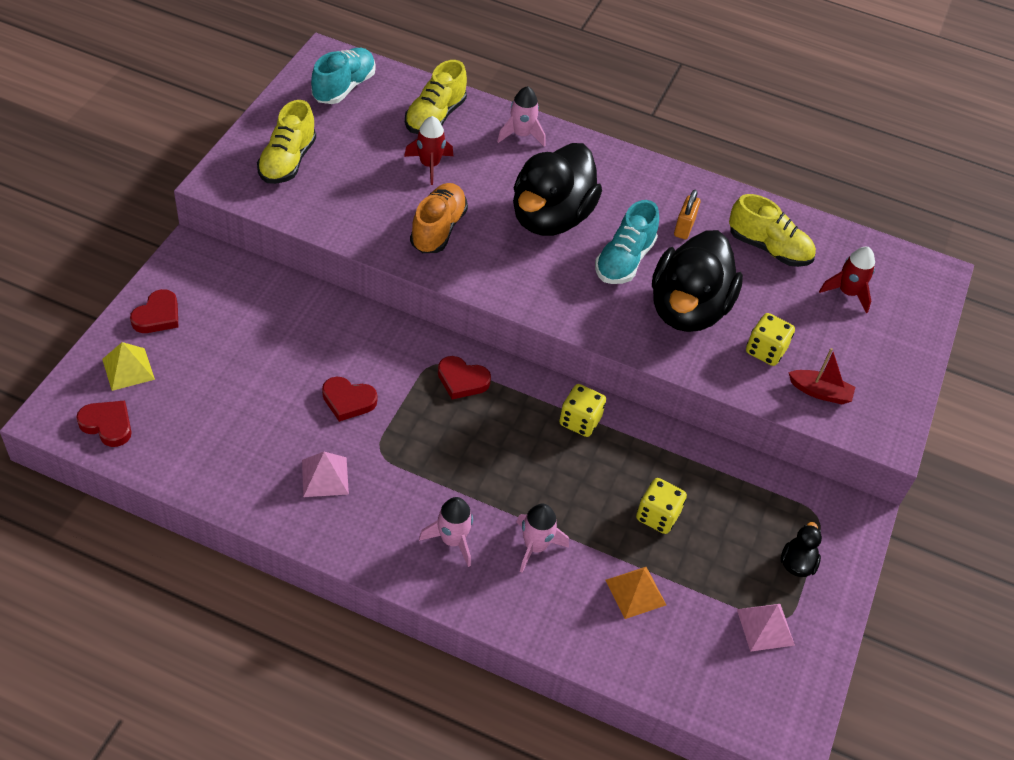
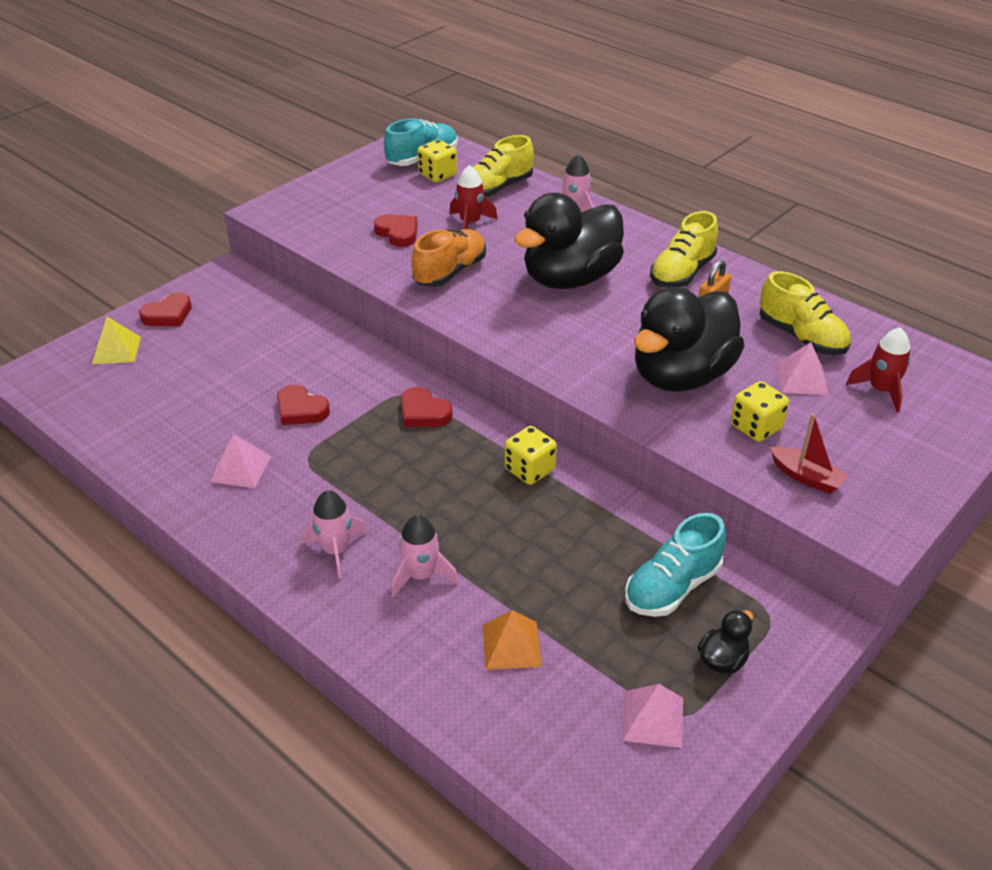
camera: 25 degrees right, 10 degrees down
red heart [76,401,131,447] -> red heart moved to [374,214,418,247]
yellow shoe [257,100,316,184] -> yellow shoe moved to [650,211,718,288]
turquoise shoe [595,200,659,284] -> turquoise shoe moved to [625,513,726,617]
yellow dice [636,478,687,534] -> yellow dice moved to [417,140,457,182]
none -> pink pyramid [776,342,829,395]

